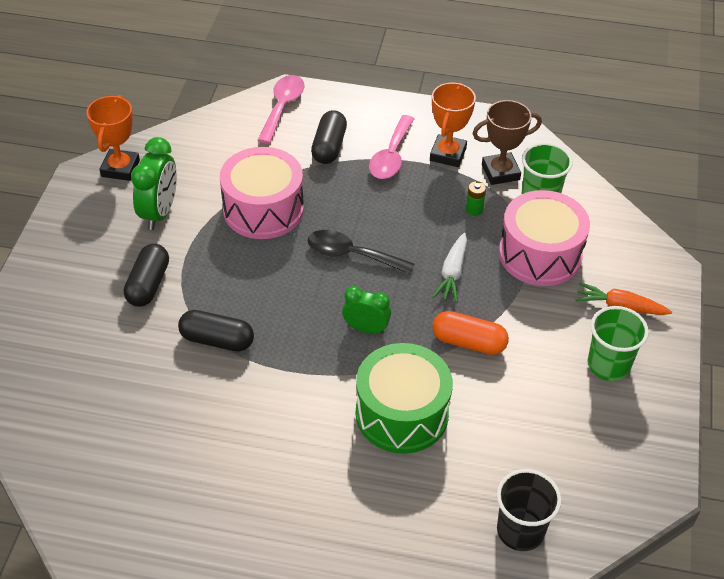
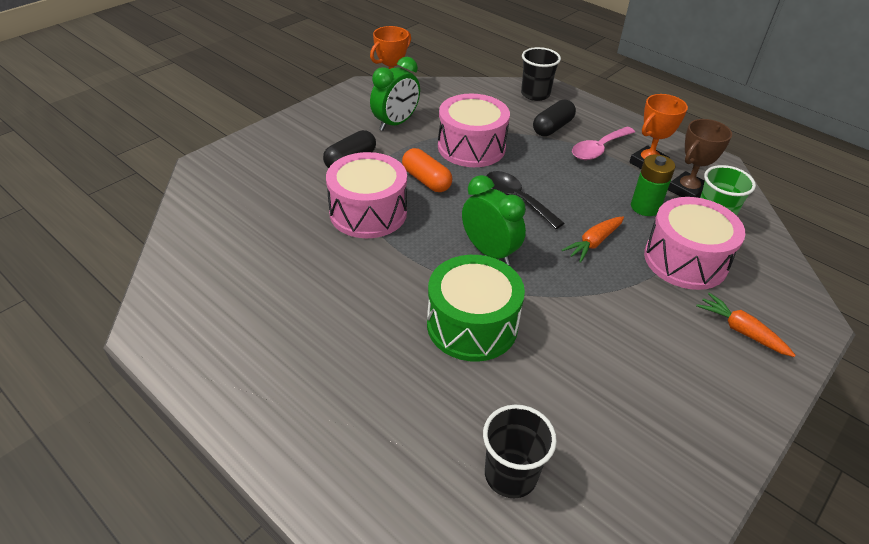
camera: 30 degrees right, 5 degrees down
black capsule [178,310,254,352] -> pink drum [326,152,407,238]
pink spoon [258,75,304,144] -> black cup [521,47,561,101]
green clock [342,286,391,334] -> green clock [462,175,526,265], size x1.53
orange capsule [432,311,509,355] -> orange capsule moved to [402,148,452,192]
white carrot [433,233,467,303] -> orange carrot [562,216,624,263]
green battery [466,181,486,216] -> green battery [631,154,675,216], size x1.81
brown trophy [472,100,542,185] -> brown trophy turned 60 degrees counterclockwise [668,119,732,198]
green cup [588,306,649,381] -> none

